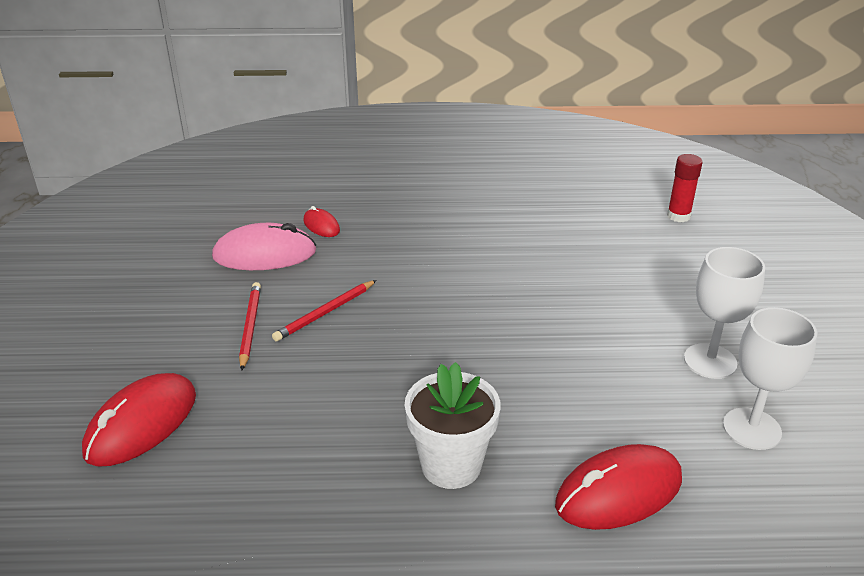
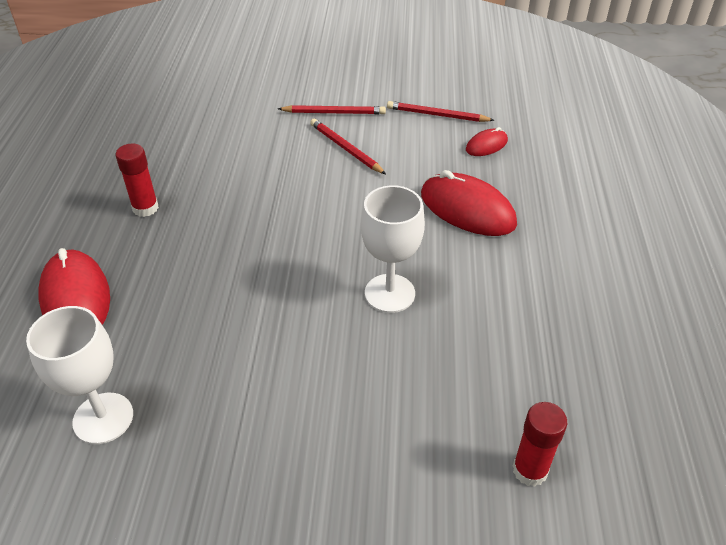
camera: 95 degrees right, 10 degrees up
red mouse [82,373,196,466] -> red mouse moved to [421,170,517,236]
pink mouse [212,223,316,270] -> red pencil [387,101,494,122]
white flower pot [405,362,501,489] -> red glue stick [116,144,159,217]
white goblet [684,247,765,379] -> white goblet moved to [361,185,425,313]

